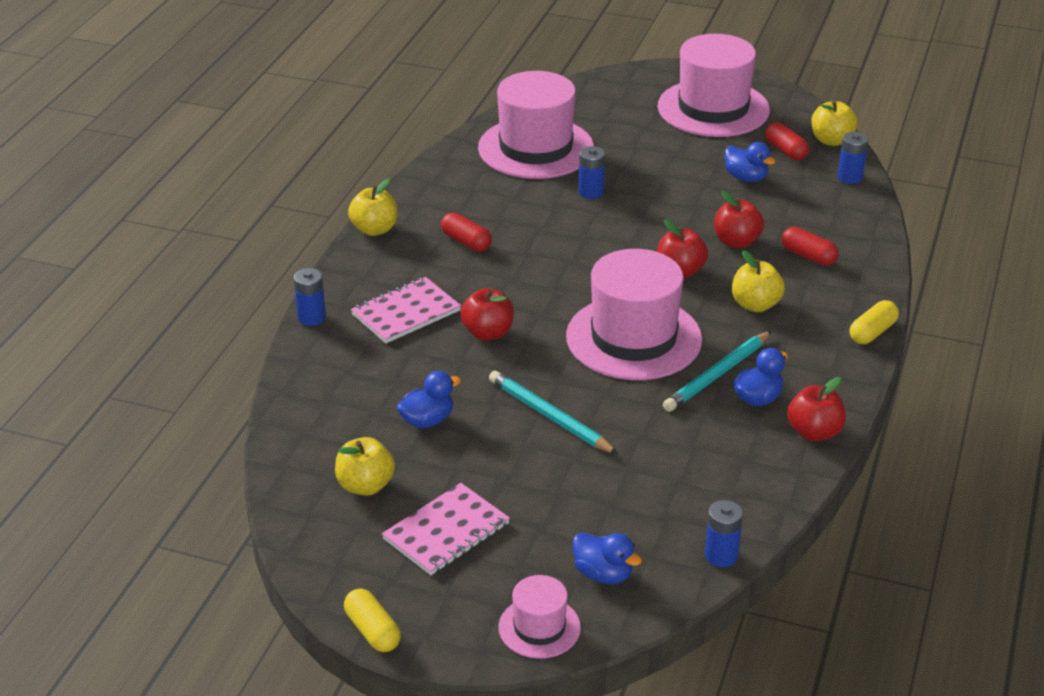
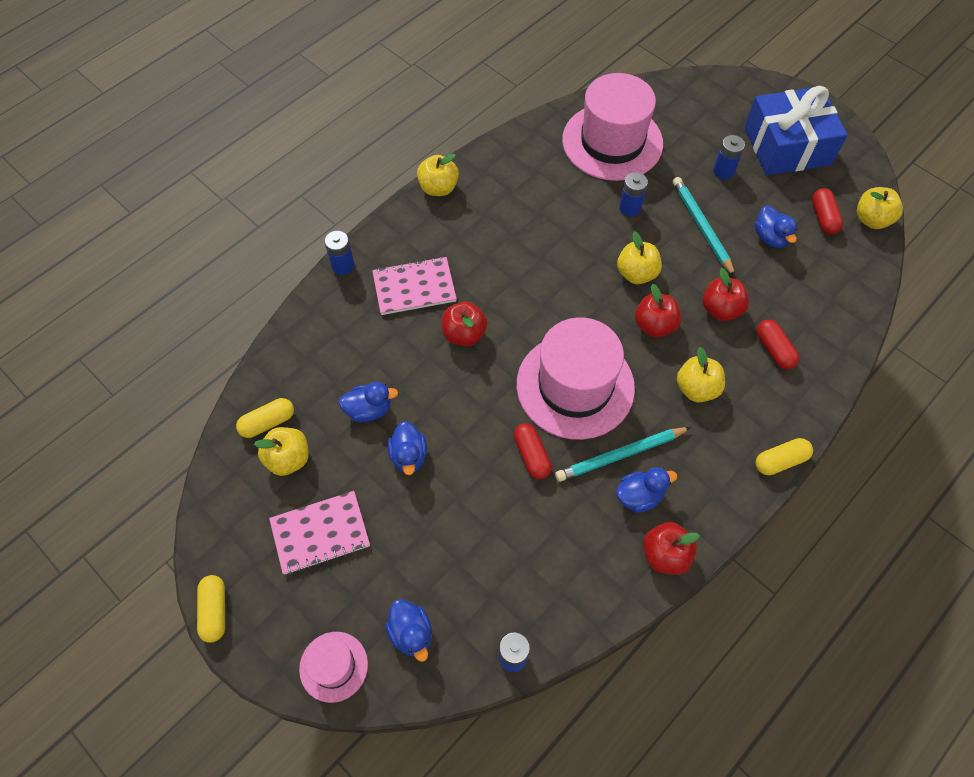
camera: 25 degrees right, 25 degrees up
red capsule [441,213,492,252] -> red capsule moved to [514,423,552,479]
turquoise pencil [489,371,618,454] -> turquoise pencil moved to [673,177,735,277]
pink hat [658,34,770,137] -> blue gift [744,86,848,175]
blue battery [838,132,868,184] -> blue battery moved to [713,135,745,179]
none -> yellow capsule [236,398,294,438]
none -> blue duck [388,421,427,475]
none -> yellow apple [617,231,662,284]

